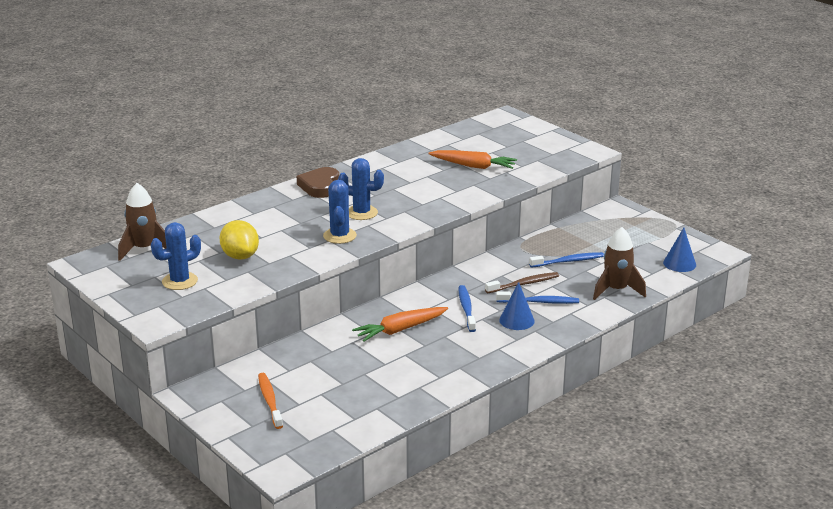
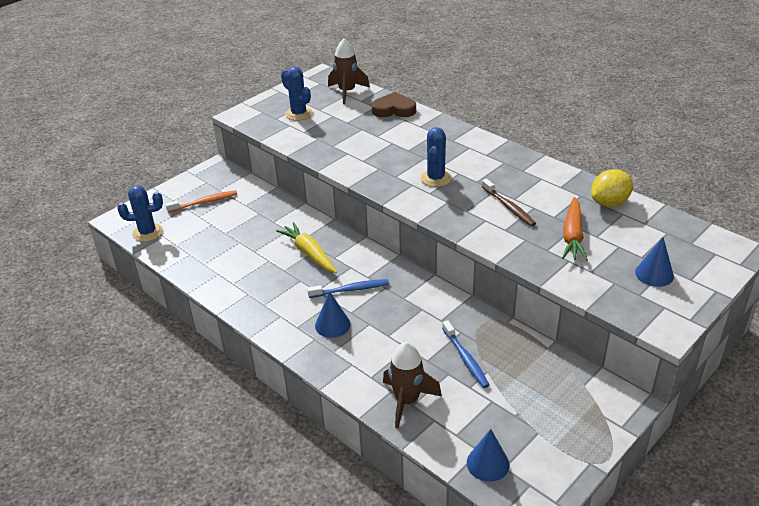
camera: 85 degrees right, 10 degrees up
yellow lemon [220,220,259,260] -> yellow lemon moved to [591,169,633,207]
brown heart [297,167,339,198] -> brown heart moved to [372,92,416,117]
blue cactus [323,180,357,244] -> blue cactus moved to [117,185,163,242]
orange carrot [352,307,448,342] -> yellow carrot [276,222,337,273]
brown toothbrush [485,272,559,293] -> brown toothbrush moved to [482,179,536,226]
blue toothbrush [496,291,579,304] -> none
none -> blue cone [635,237,674,287]

